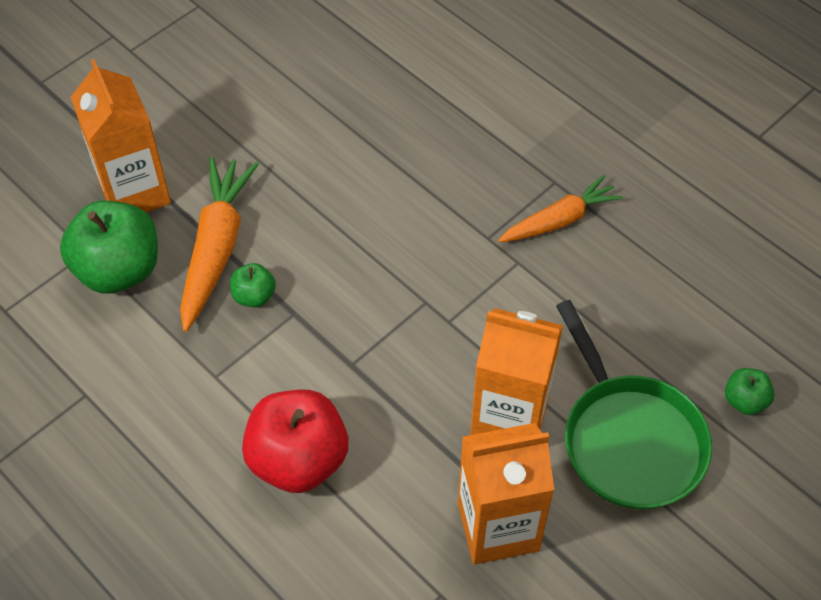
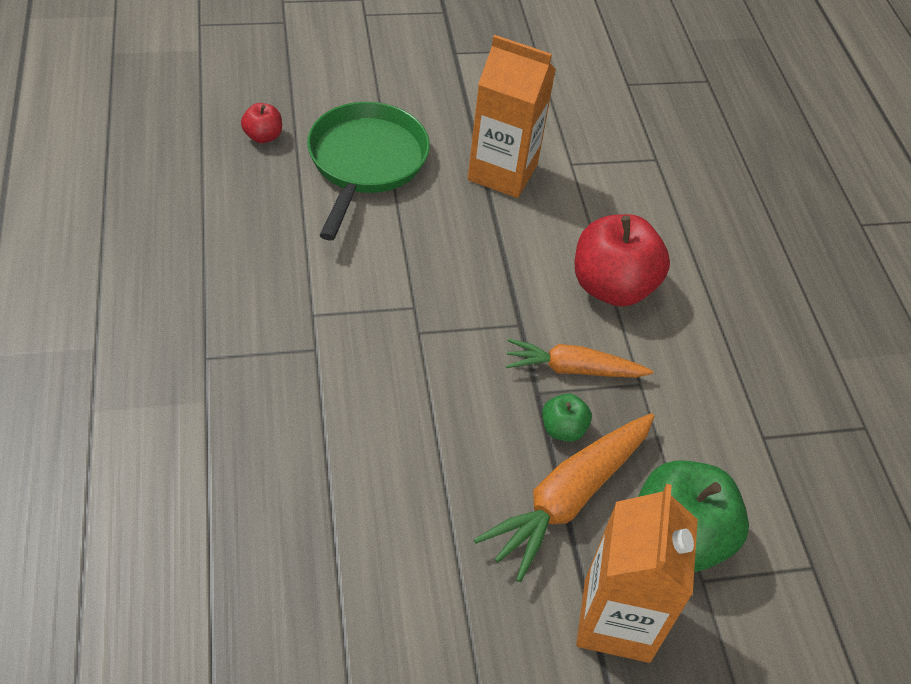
camera: 150 degrees left, 5 degrees down
orange carton [470,308,563,435] -> none
orange carrot [498,175,623,242] -> orange carrot moved to [506,338,653,378]
green apple [725,368,775,415] -> red apple [241,103,282,143]

